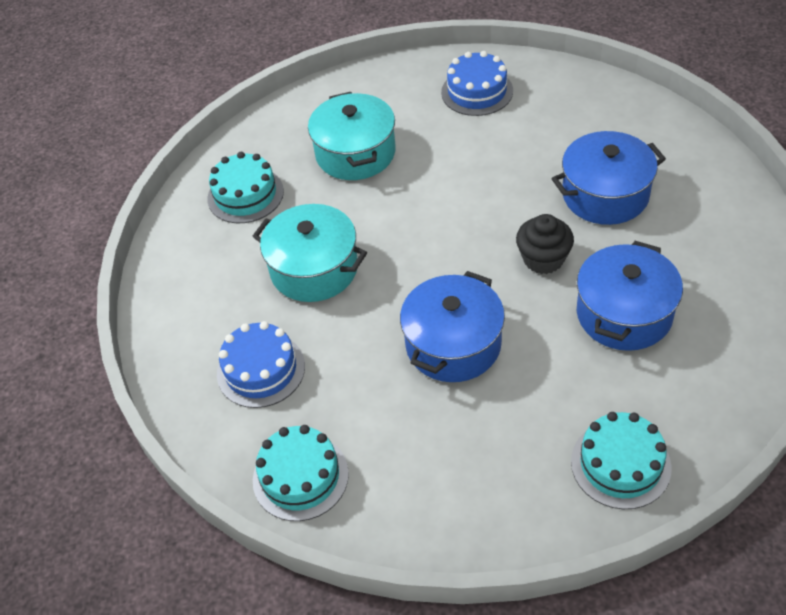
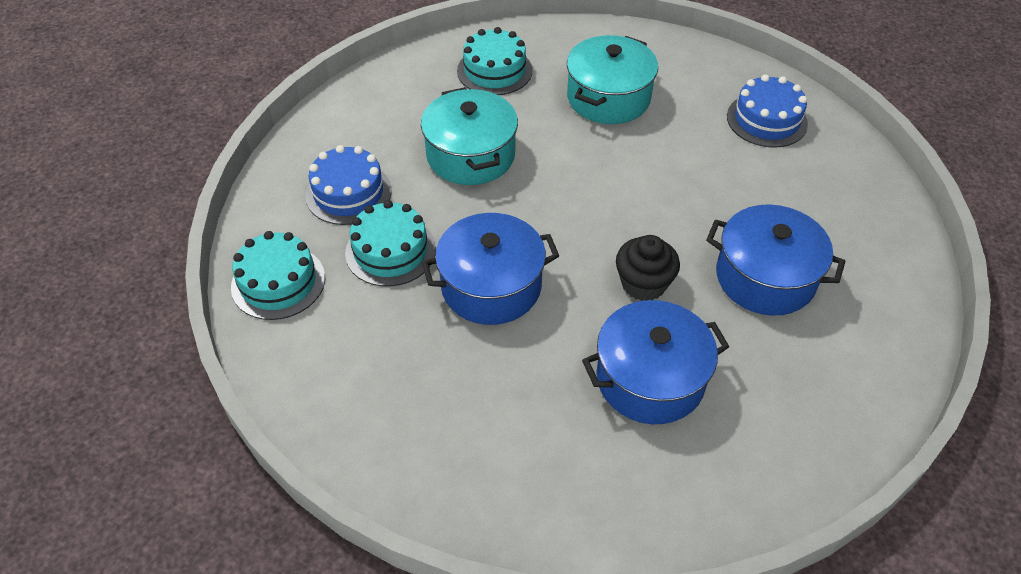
camera: 40 degrees right, 0 degrees up
turquoise cake [571,412,672,509] -> turquoise cake moved to [345,200,436,286]

